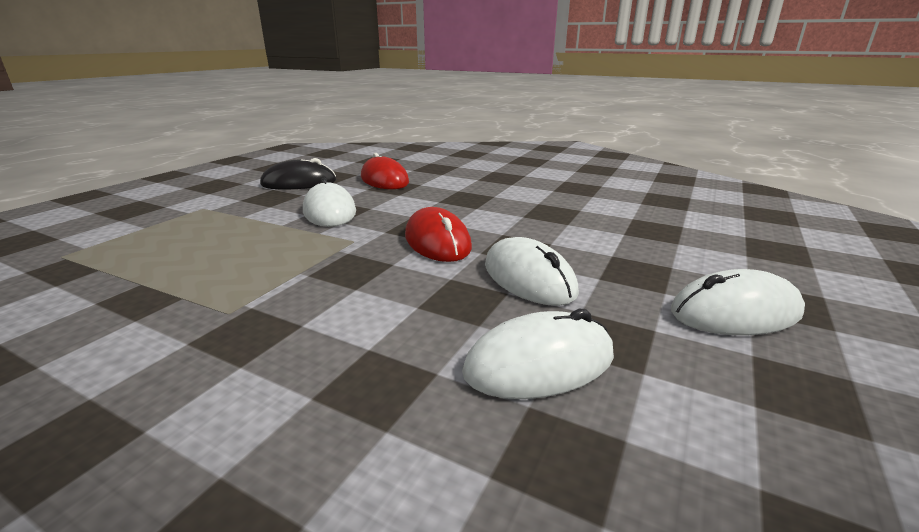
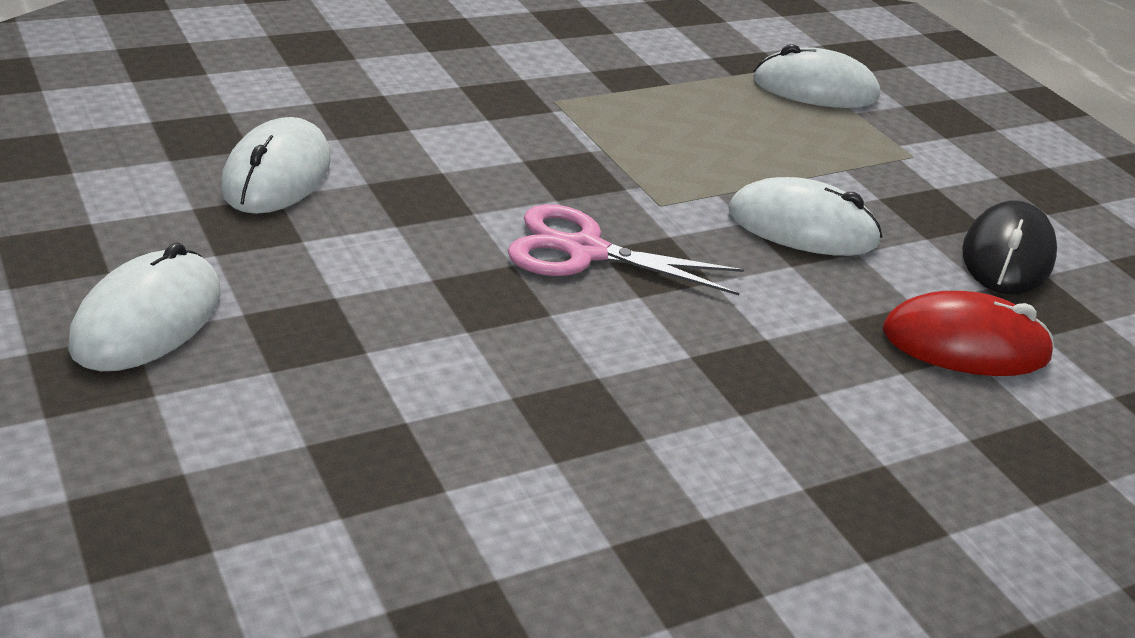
camera: 120 degrees right, 10 degrees up
red mouse [405,207,472,262] -> pink scissors [508,204,744,295]
white mouse [485,237,579,306] -> white mouse moved to [753,44,880,108]

